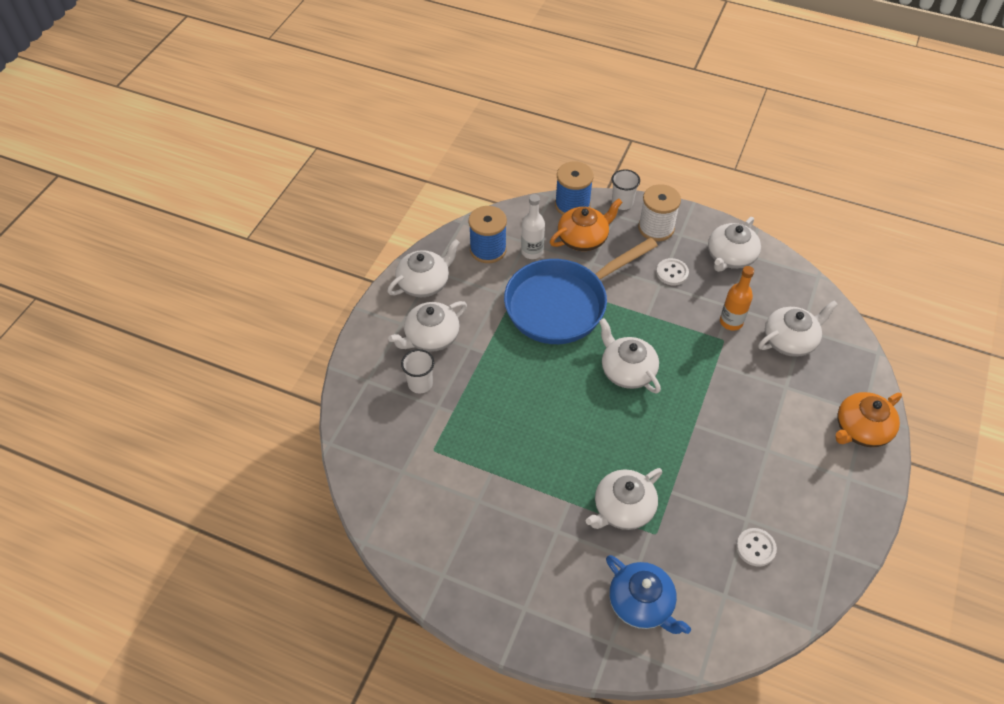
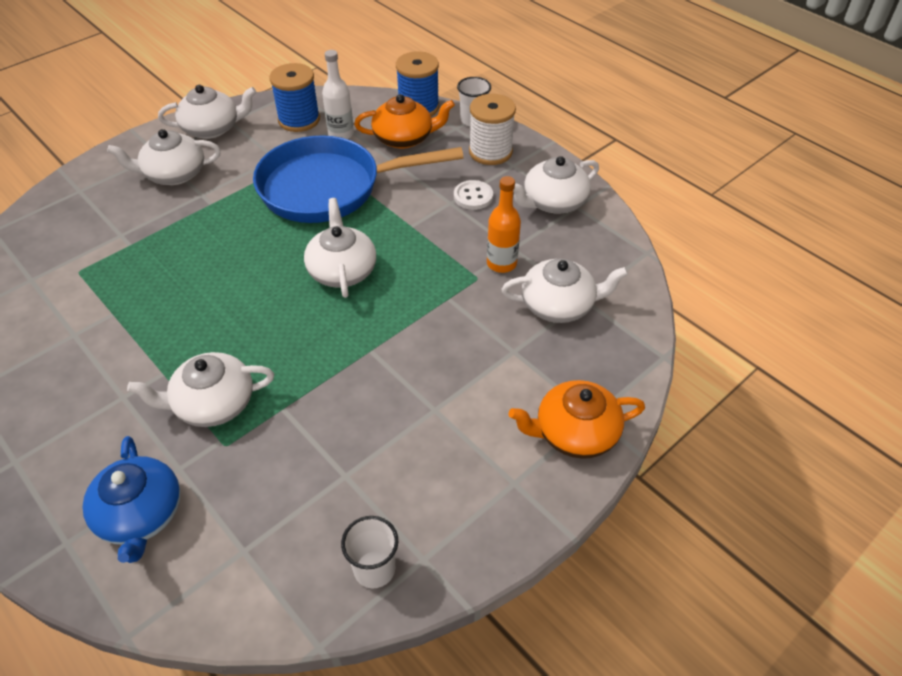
camera: 25 degrees right, 5 degrees down
white cup [401,349,434,394] -> white cup moved to [341,516,398,588]
white button [736,528,777,567] -> none

